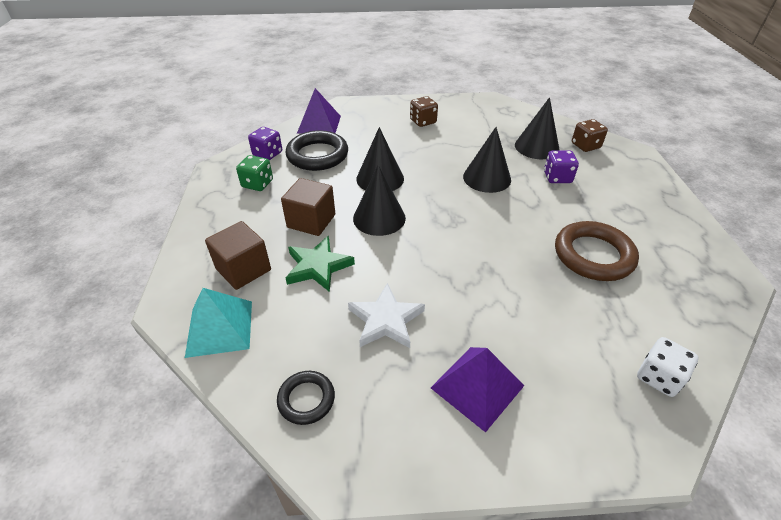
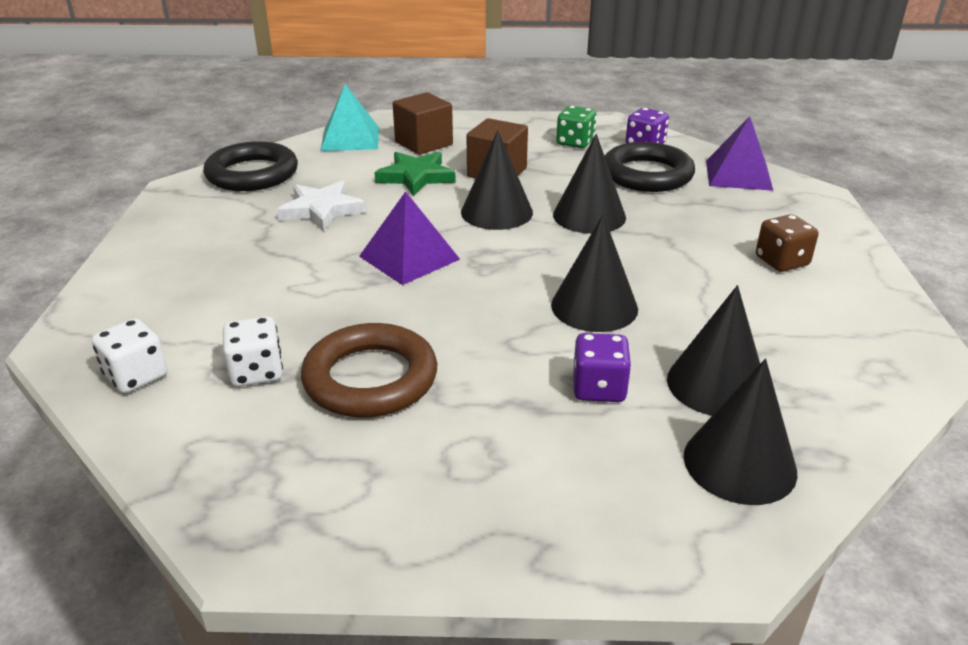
camera: 95 degrees right, 10 degrees down
black ring [277,371,335,425] -> black ring [203,141,298,191], size x1.80
purple pyramid [431,347,524,433] -> purple pyramid moved to [359,191,460,285]
brown dice [572,119,608,152] -> black cone [684,359,797,505]
none -> white dice [223,316,283,387]

